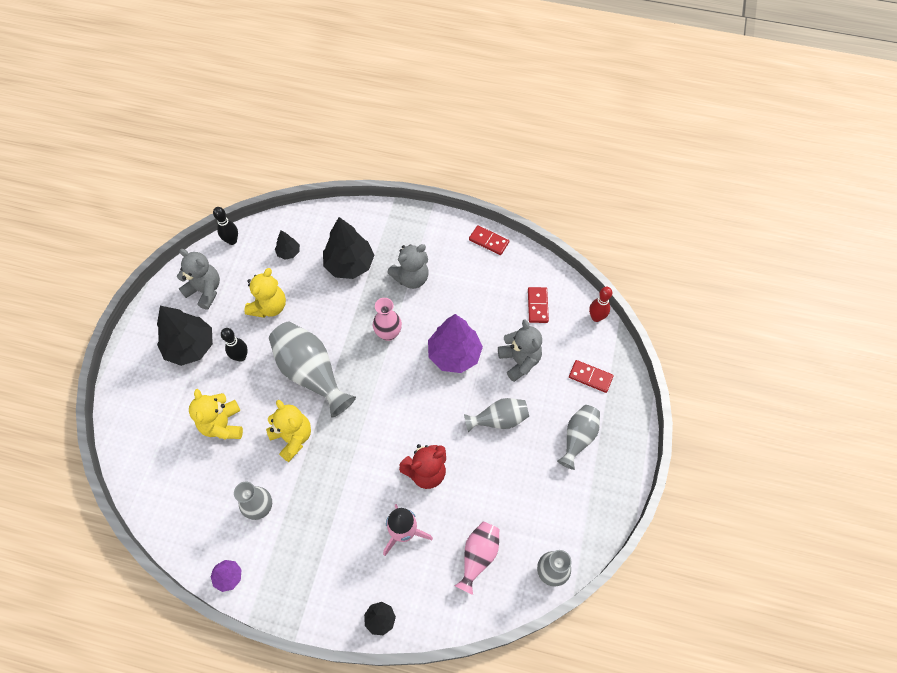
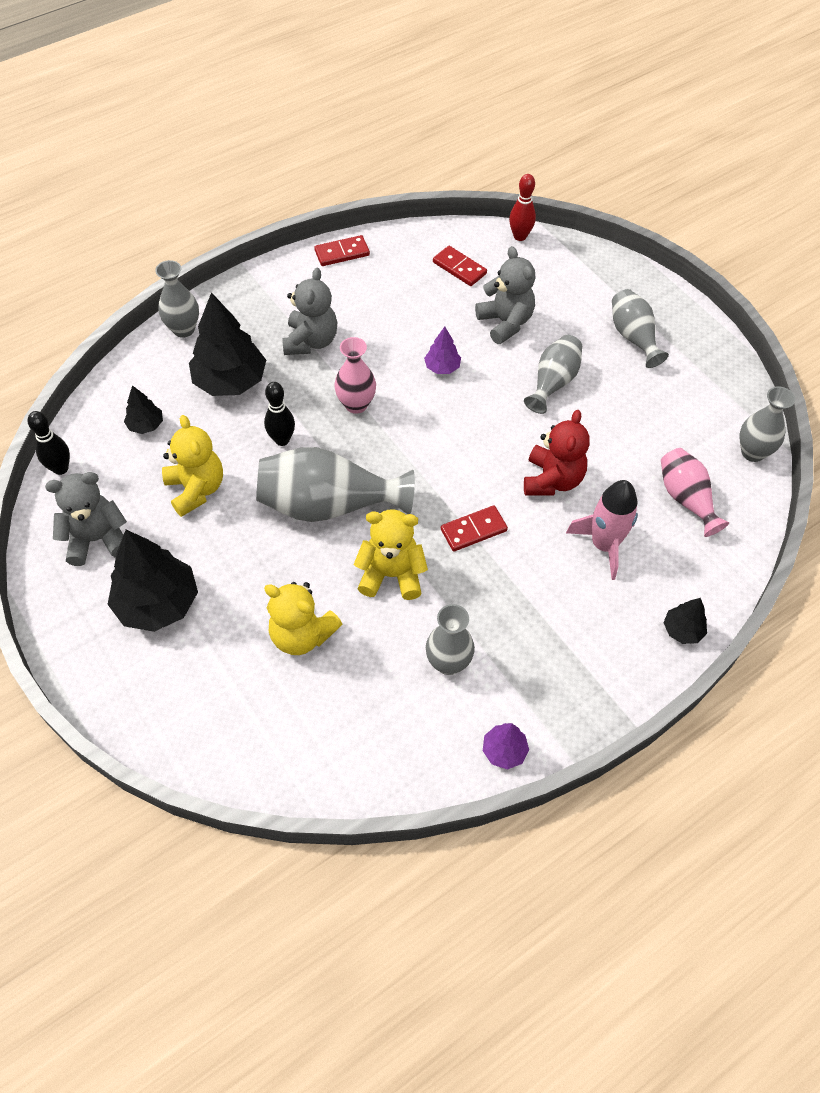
camera: 50 degrees left, 5 degrees down
black bowling pin [221,328,248,362] -> black bowling pin moved to [264,382,295,446]
purple tree [428,314,483,373] -> purple tree [424,327,461,374], size x0.49
grey teddy bear [498,319,542,382] -> grey teddy bear turned 45 degrees clockwise [475,246,536,344]
red domino [569,360,613,393] -> red domino moved to [441,505,508,551]
none -> grey vase [155,260,199,338]

